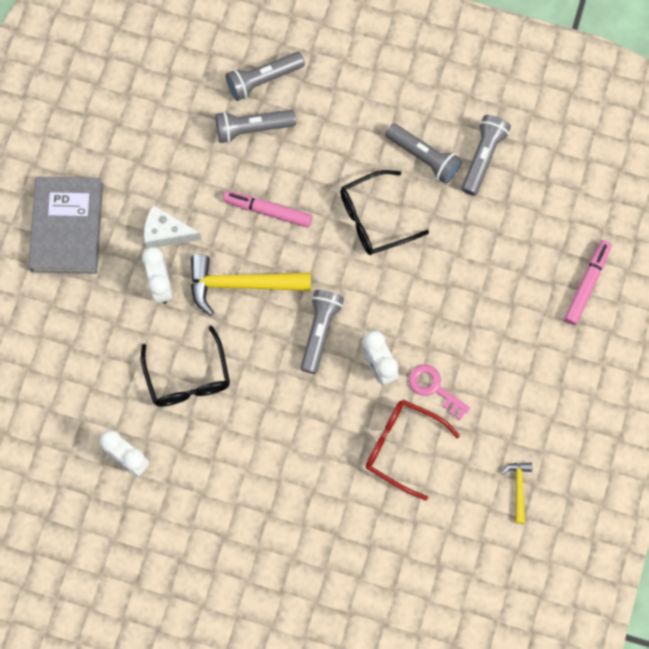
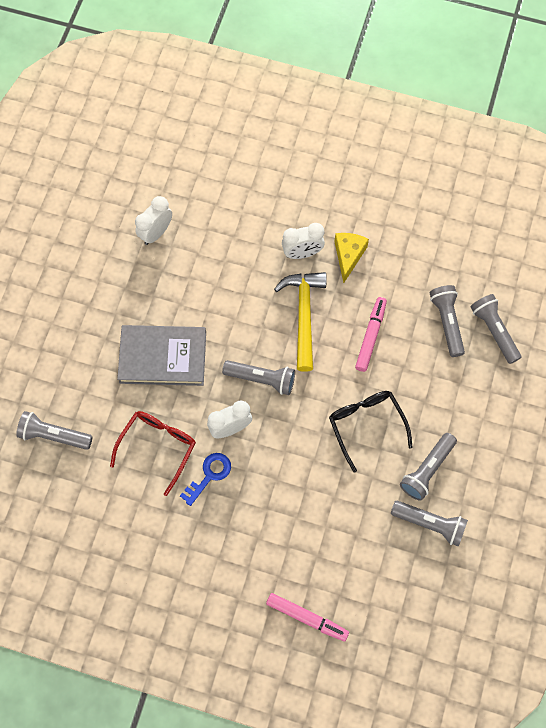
camera: 90 degrees right, 5 degrees down
grey book [28,177,103,274] -> grey book moved to [117,325,206,386]
black glasses [141,326,230,407] -> none
white cheese [144,205,202,248] -> yellow cheese [334,233,369,283]
pink key [409,365,471,421] -> blue key [180,453,231,506]
yellow hammer [501,463,532,524] -> none
none -> grey flashlight [16,411,93,450]

